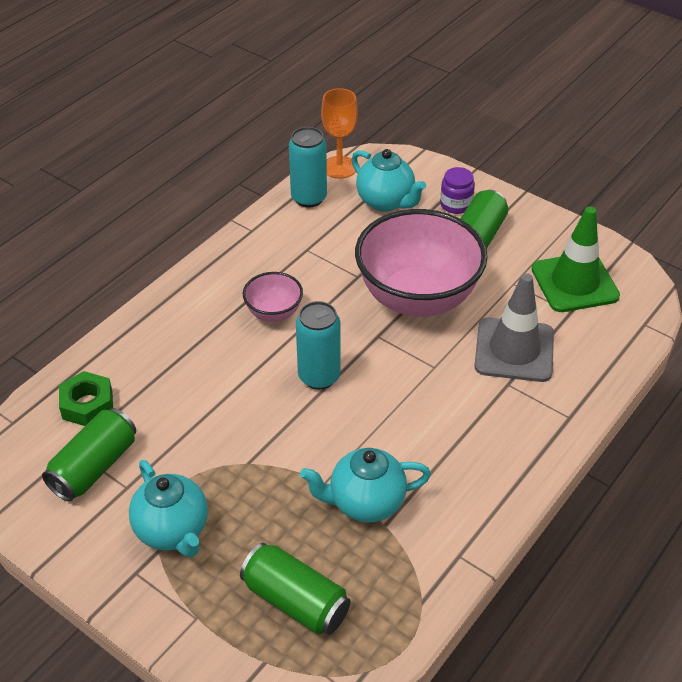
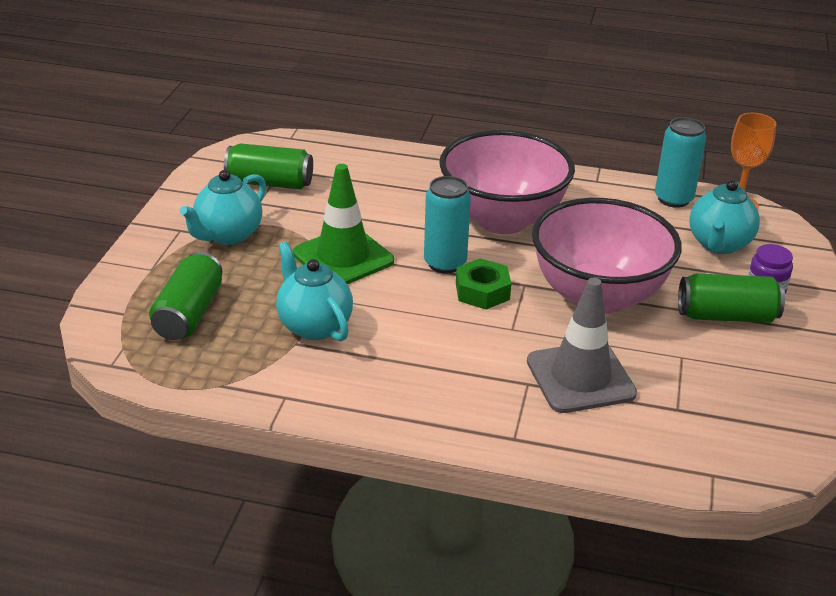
camera: 65 degrees right, 10 degrees down
green nut [59,371,113,426] -> green nut moved to [456,258,511,310]
pink bowl [243,272,303,322] -> pink bowl [439,130,575,234], size x2.17
green traffic cone [532,206,620,312] -> green traffic cone moved to [293,164,394,284]

